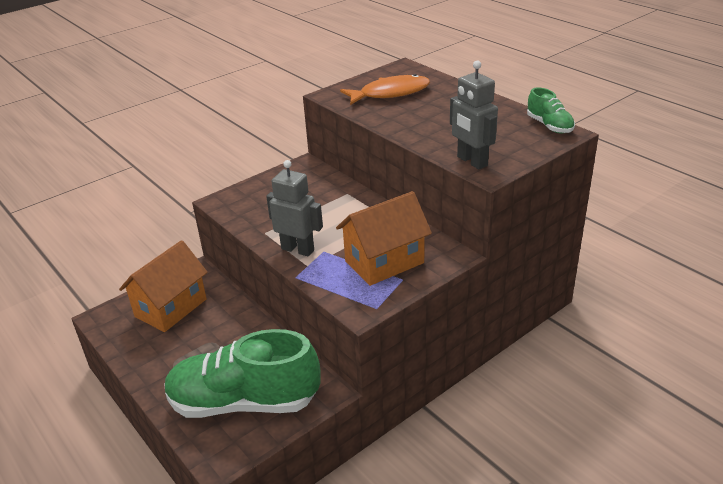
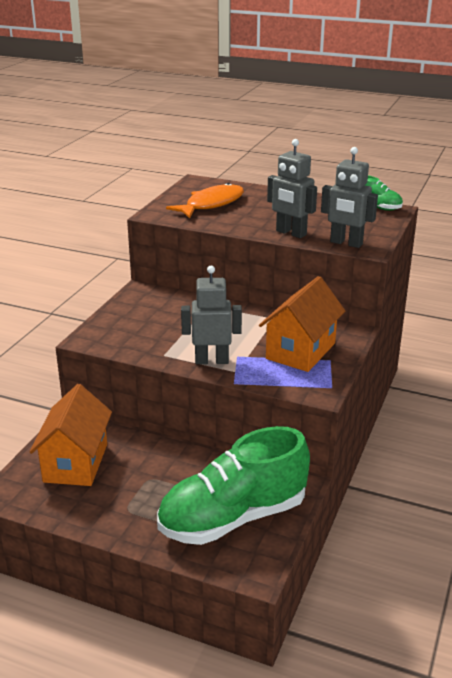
camera: 30 degrees left, 5 degrees down
none -> grey robot [267,139,317,238]

